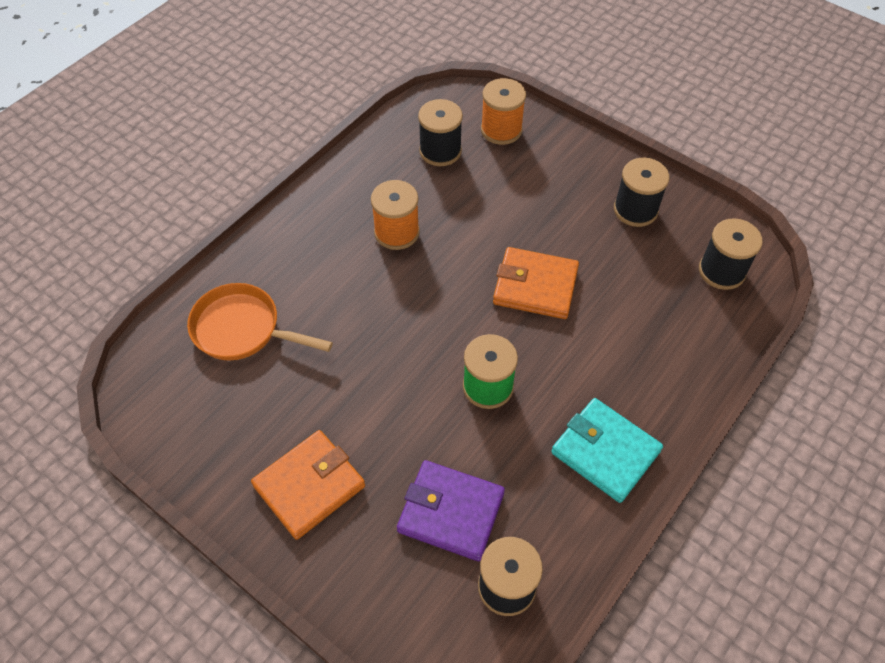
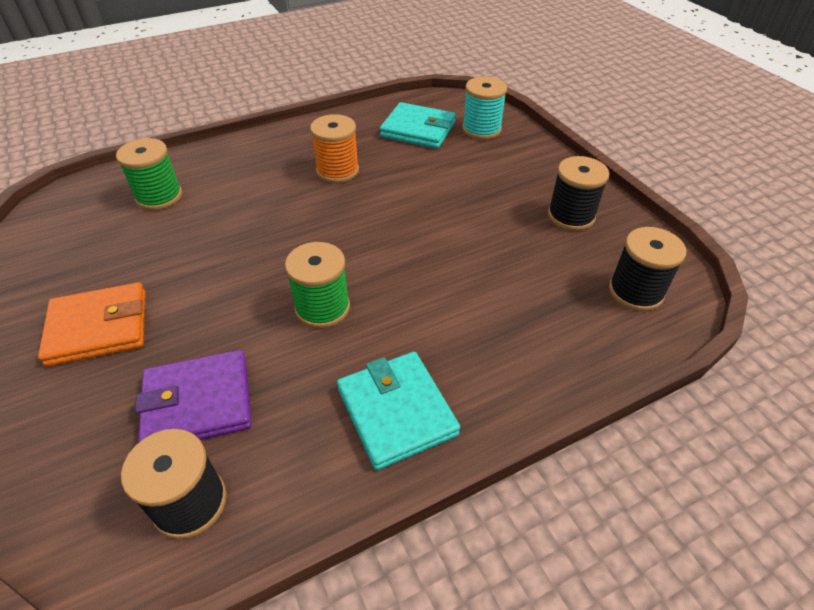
camera: 25 degrees right, 10 degrees down
orange pan [187,283,333,360] -> green spool [116,138,182,210]
purple wallet [397,460,505,561] -> purple wallet turned 60 degrees counterclockwise [135,350,252,443]
black spool [418,99,463,166] -> turquoise wallet [380,102,456,149]
orange spool [481,78,526,145] -> turquoise spool [462,76,507,140]
orange wallet [493,247,579,319] -> none

